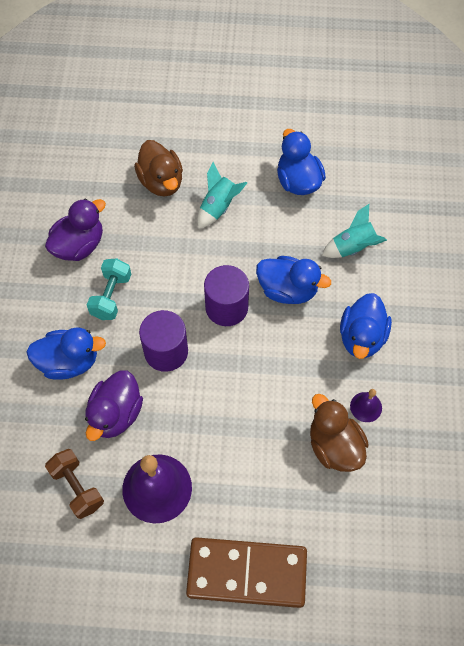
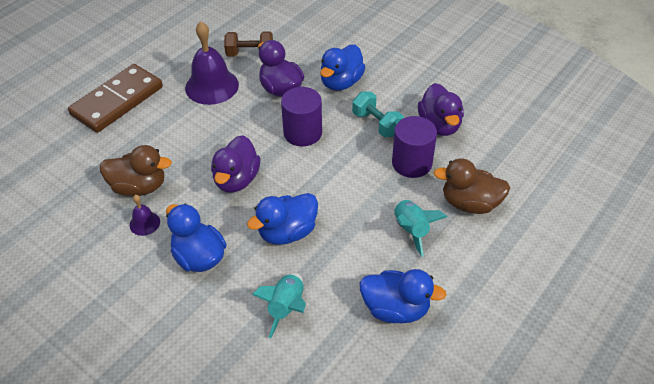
camera: 125 degrees right, 15 degrees down
purple cylinder [204,265,249,326] -> purple cylinder moved to [392,116,437,178]
none -> purple duck [211,135,260,192]

